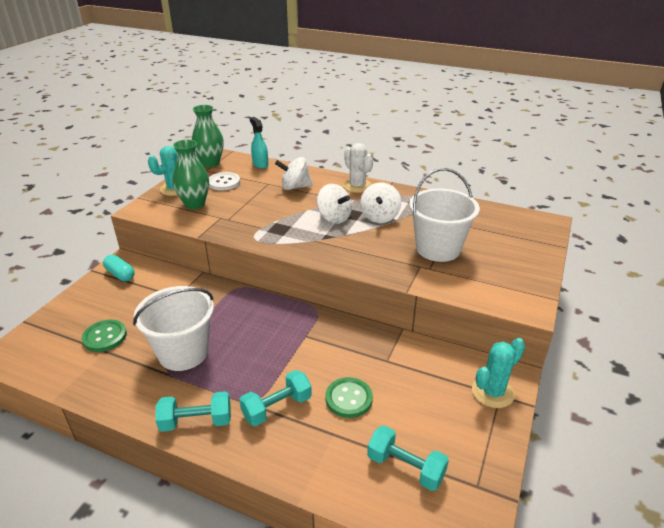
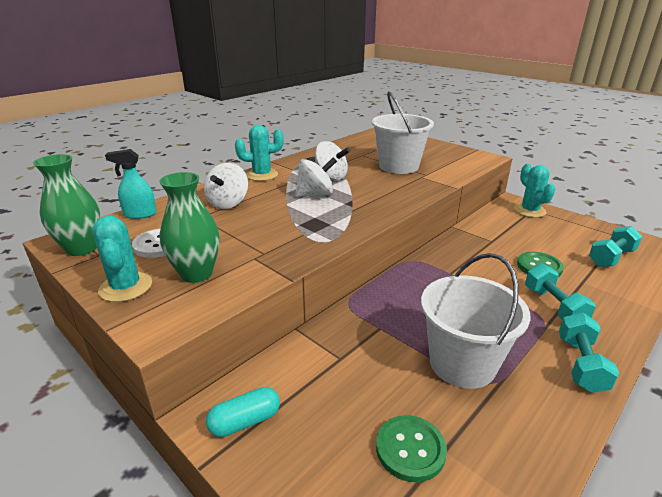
camera: 70 degrees left, 5 degrees down
white cactus [343,143,373,193] -> turquoise cactus [235,125,284,181]

